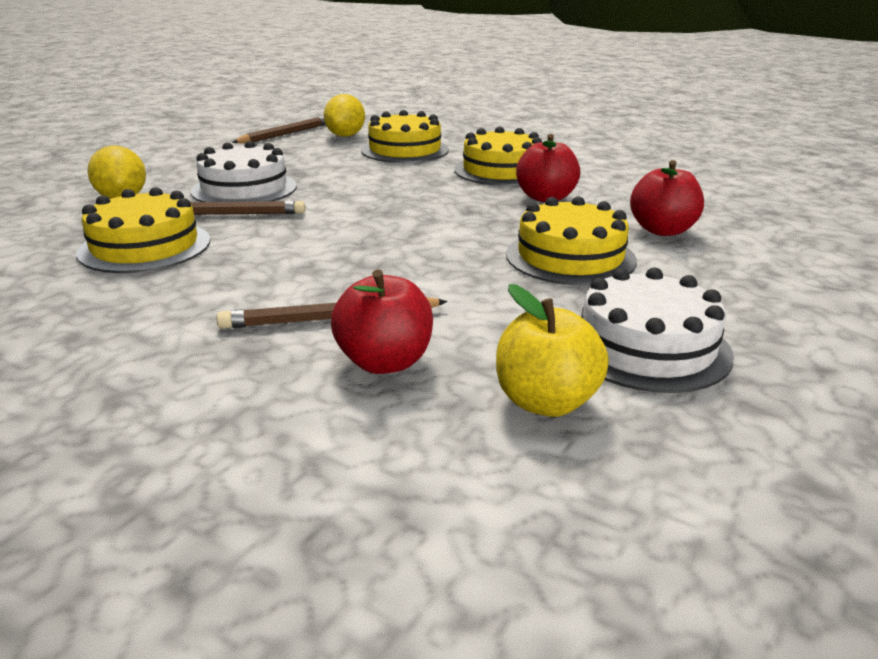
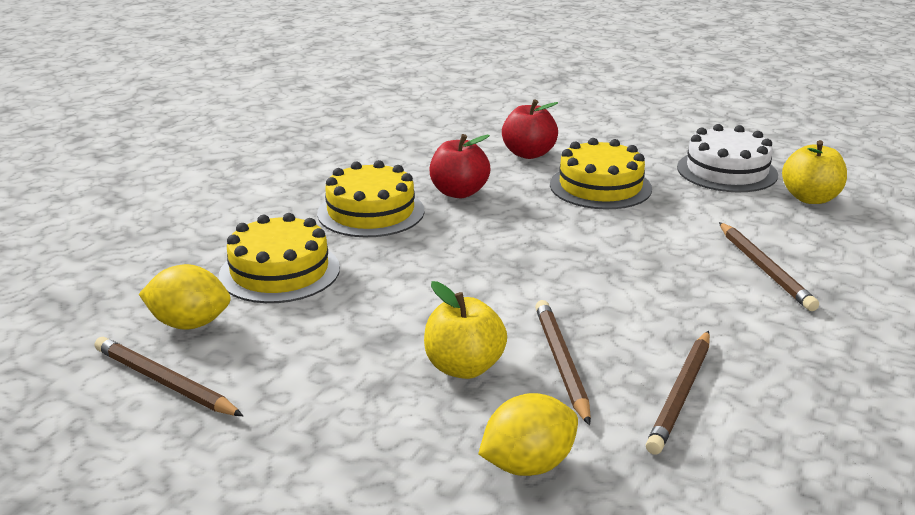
camera: 95 degrees left, 0 degrees up
yellow cake [76,187,210,273] -> brown pencil [646,331,710,455]
white cake [191,141,297,202] -> yellow apple [424,281,507,379]
red apple [331,269,433,374] -> none

